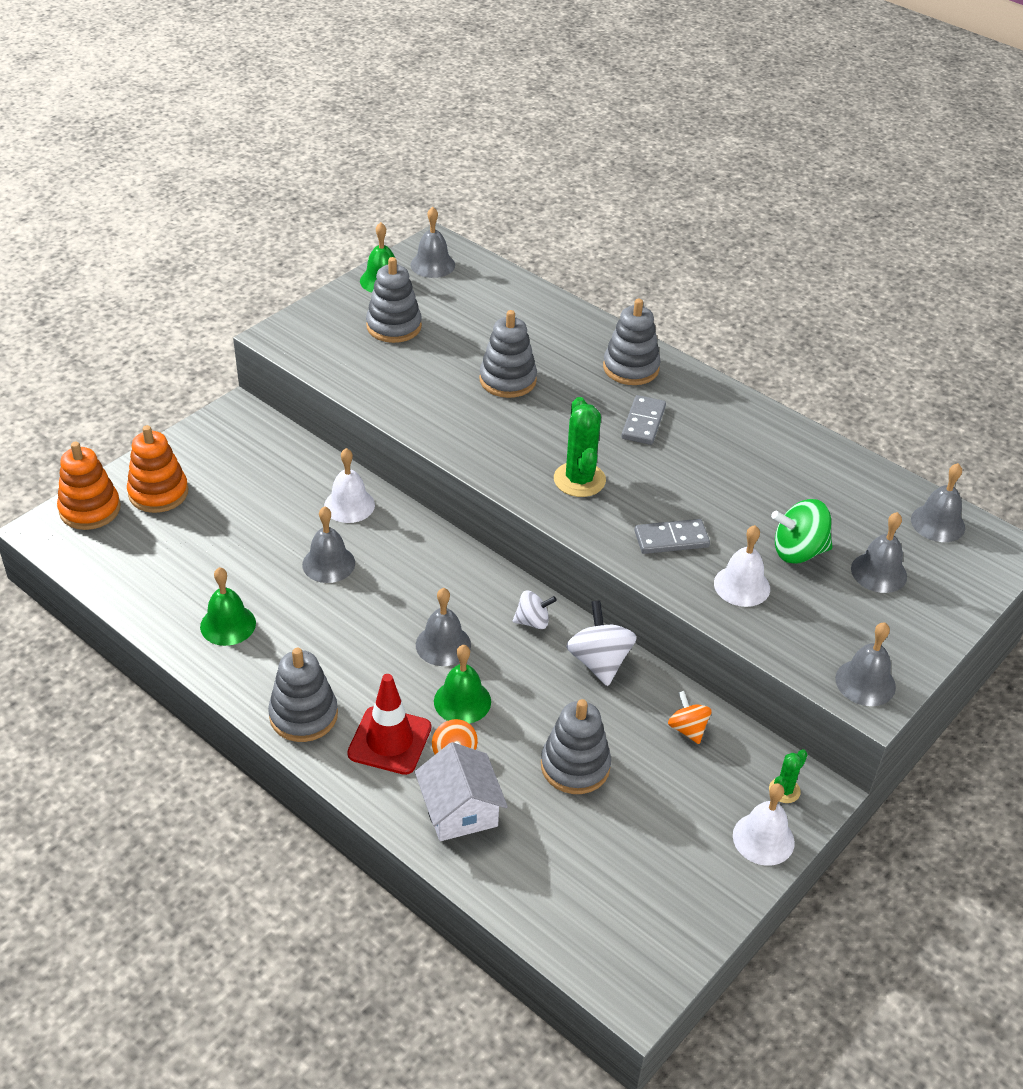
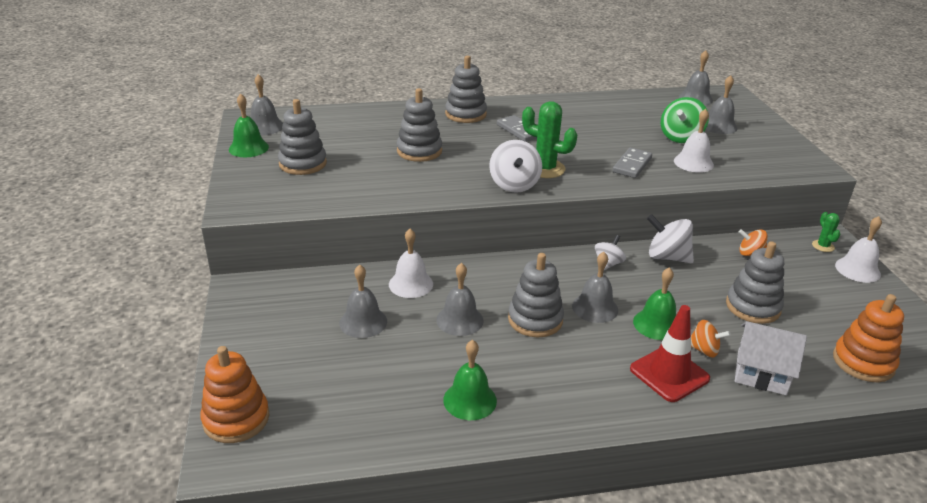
camera: 50 degrees left, 10 degrees down
orange stacking toy [127,425,188,513] -> orange stacking toy moved to [833,294,904,382]
grey stacking toy [268,648,338,742] -> grey stacking toy moved to [508,253,564,337]
grey bell [835,622,896,706] -> grey bell moved to [339,264,387,338]
none -> white spinning top [489,140,542,193]

